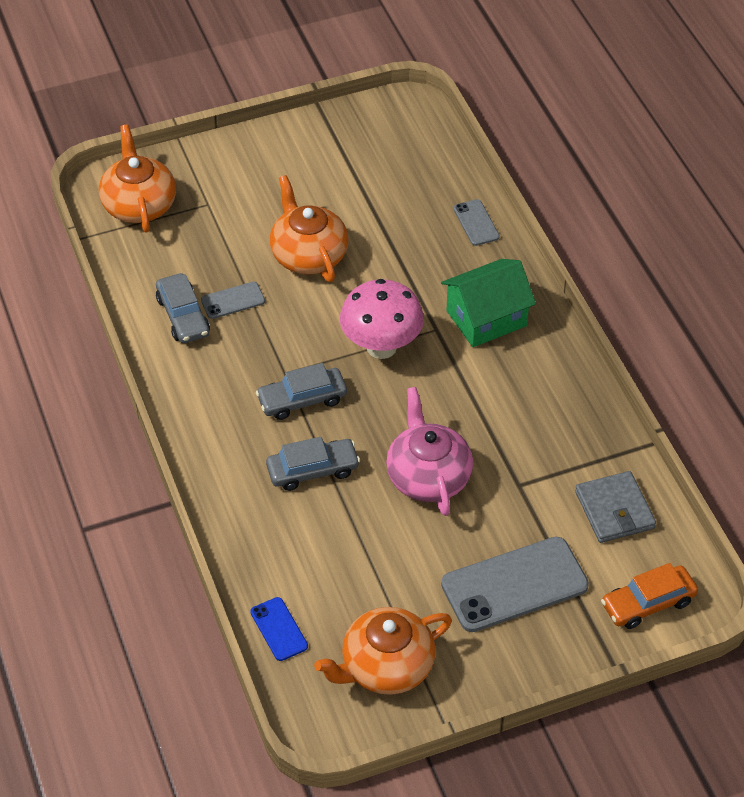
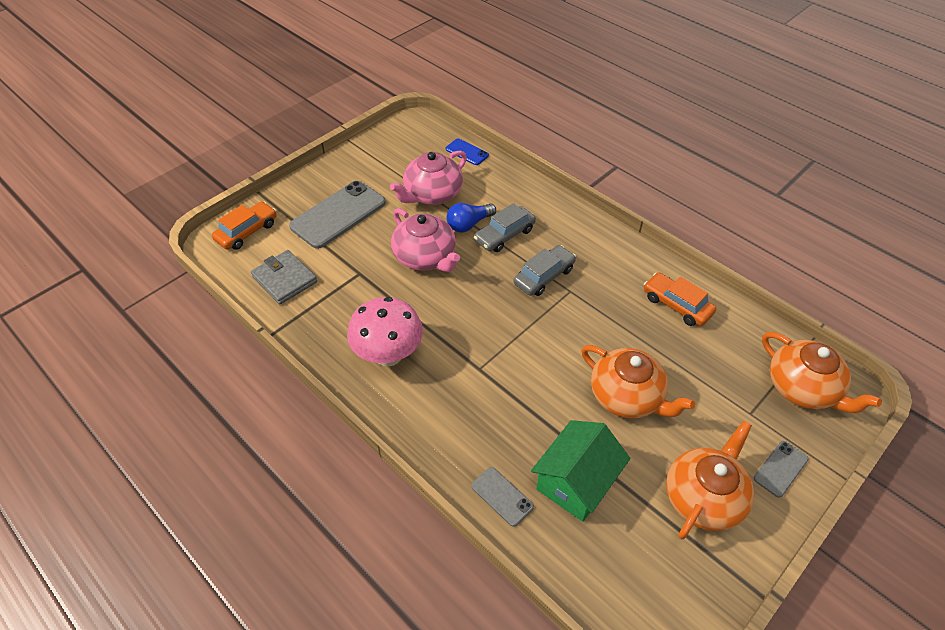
camera: 155 degrees right, 0 degrees up
grey car [156,273,210,343] -> orange car [644,272,716,326]
grey phone [201,282,265,319] -> grey phone moved to [754,441,809,498]
orange teapot [314,607,452,695] -> orange teapot moved to [666,421,754,539]
pink mushroom [340,279,424,359] -> pink mushroom moved to [347,297,423,367]
green house [441,259,536,347] -> green house moved to [531,420,630,522]
none -> pink teapot [390,151,467,205]
none -> blue light bulb [447,203,496,232]

